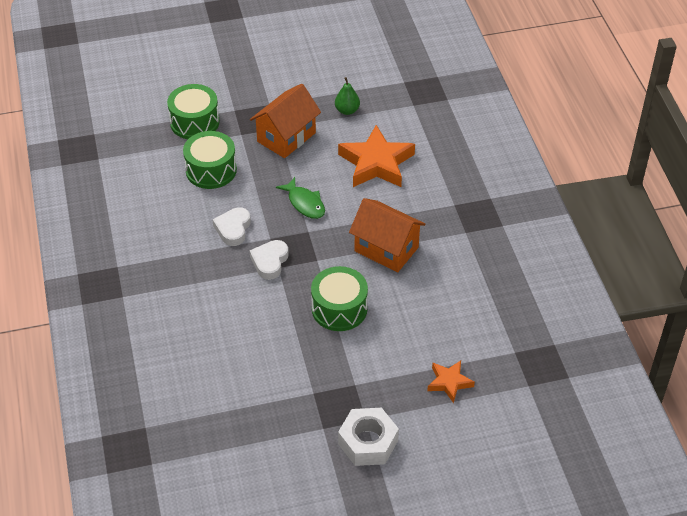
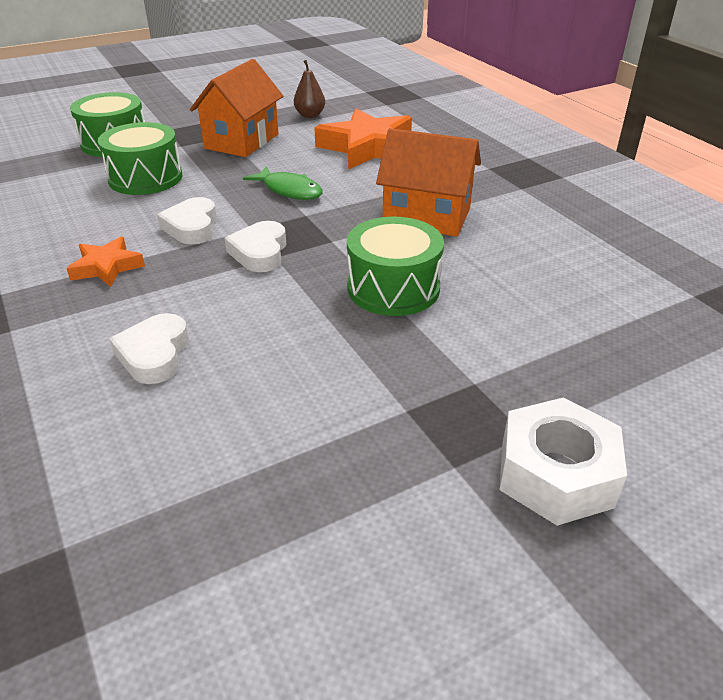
camera: 15 degrees left, 10 degrees down
green pear [335,77,360,115] -> brown pear [294,60,325,118]
orange star [427,360,475,403] -> orange star moved to [66,236,145,287]
none -> white heart [109,313,189,384]

